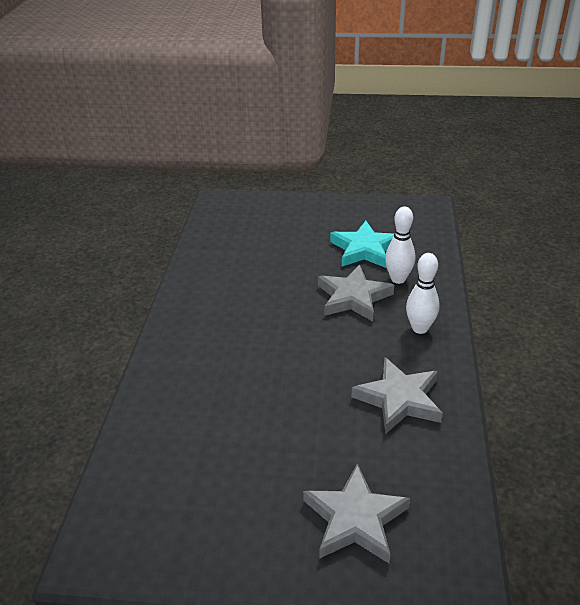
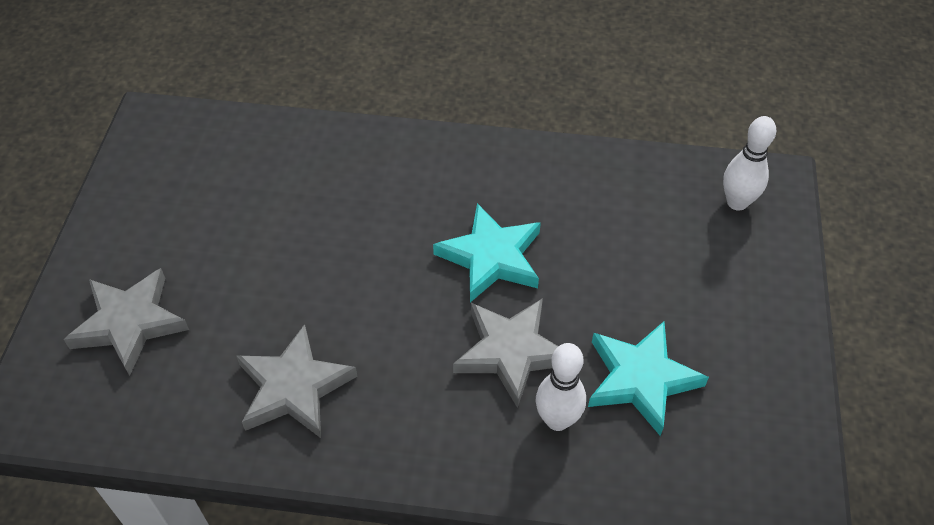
camera: 90 degrees right, 15 degrees up
white bowling pin [406,253,440,334] -> white bowling pin moved to [723,116,776,211]
none -> turquoise star [433,203,541,303]

